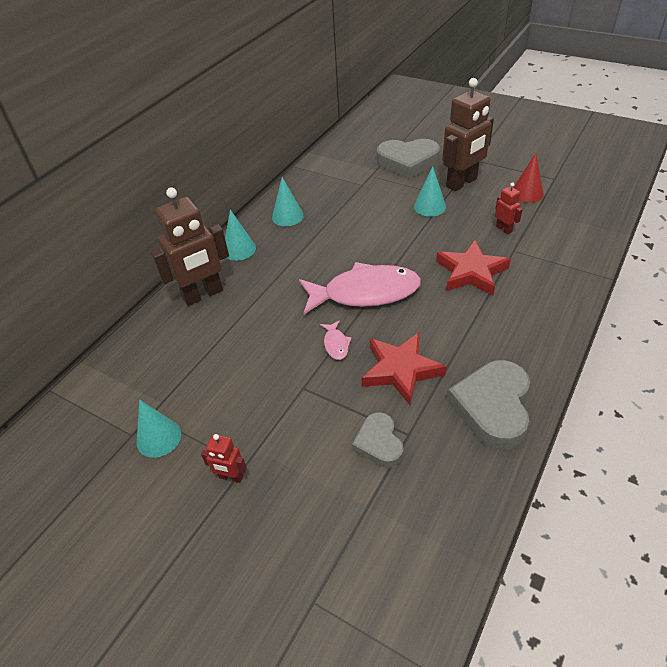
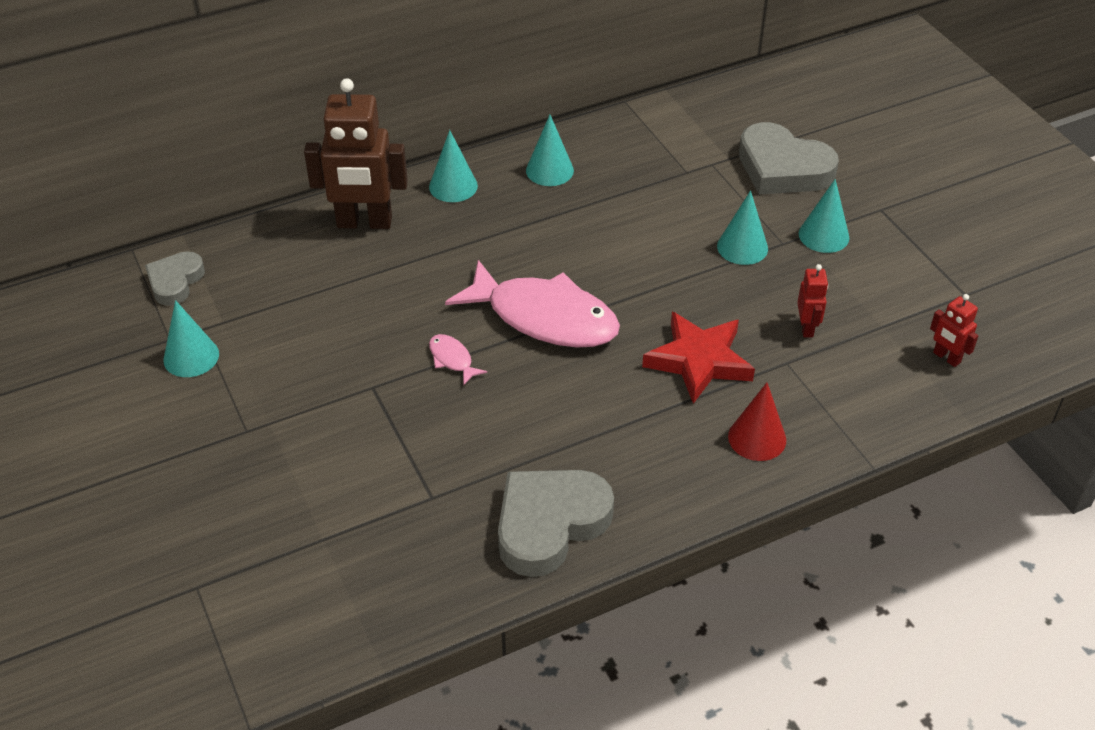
camera: 30 degrees right, 0 degrees up
red robot [201,434,247,483] -> red robot moved to [930,294,978,367]
pink fish [320,320,352,360] -> pink fish turned 120 degrees clockwise [429,334,487,385]
grey heart [352,412,404,468] -> grey heart moved to [145,251,205,306]
red star [362,332,447,405] -> none
brown robot [442,78,494,191] -> turquoise cone [799,179,850,253]
red cone [513,153,544,203] -> red cone moved to [728,383,786,461]

